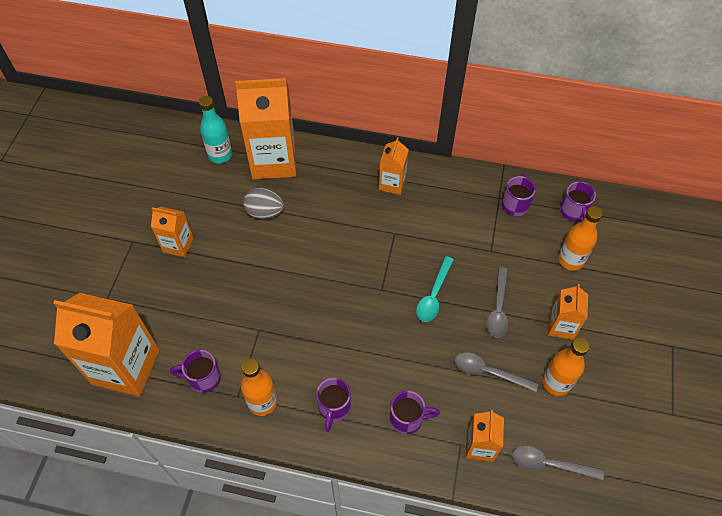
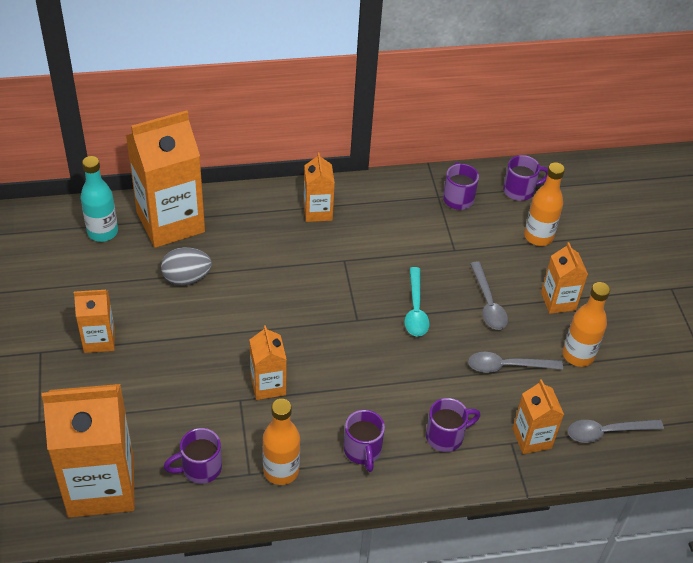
camera: 25 degrees left, 10 degrees down
purple mug [560,181,596,223] -> purple mug turned 75 degrees counterclockwise [503,155,548,201]
none -> orange carton [250,325,287,400]

